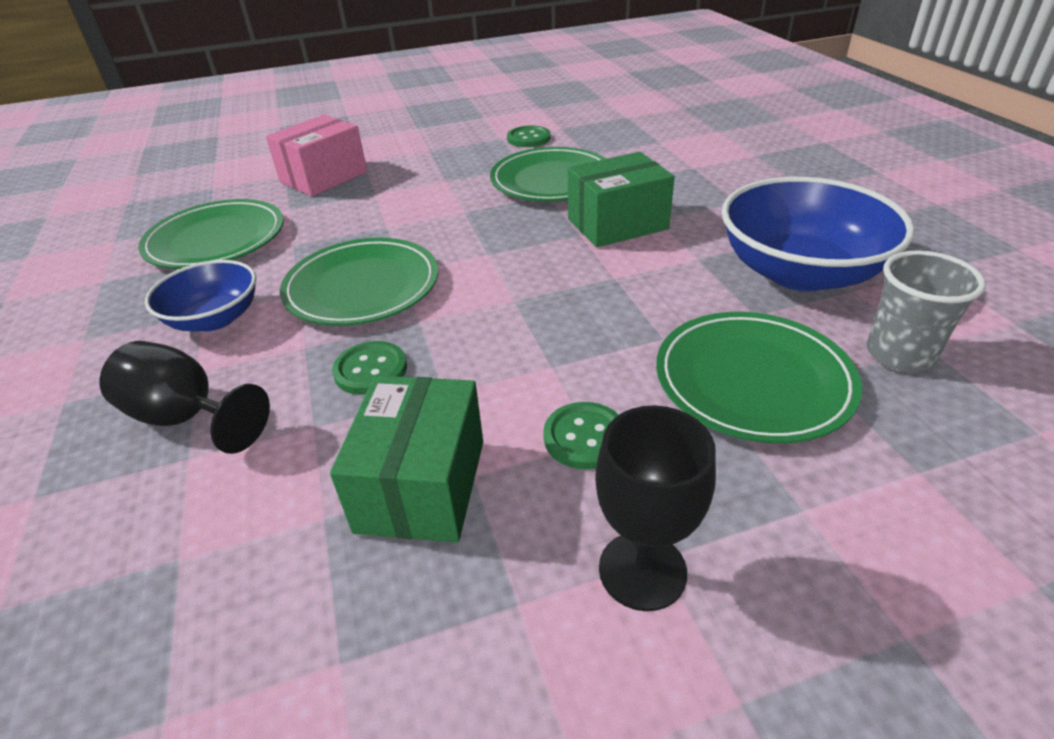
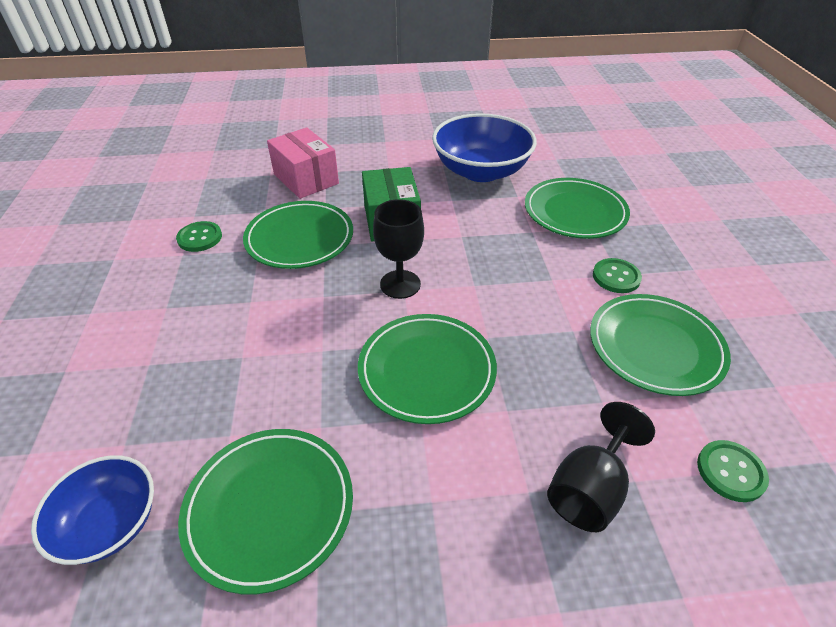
camera: 80 degrees left, 5 degrees up
blue bowl [145,260,256,332] -> blue bowl moved to [31,455,154,565]
pink box [266,115,367,196] -> pink box moved to [267,127,339,199]
green box [330,375,483,543] -> green plate [590,294,731,396]
green button [332,341,407,395] -> green button moved to [697,440,769,502]
black goblet [595,405,716,611] -> black goblet moved to [373,199,424,299]
grey cup [867,250,986,372] -> none

